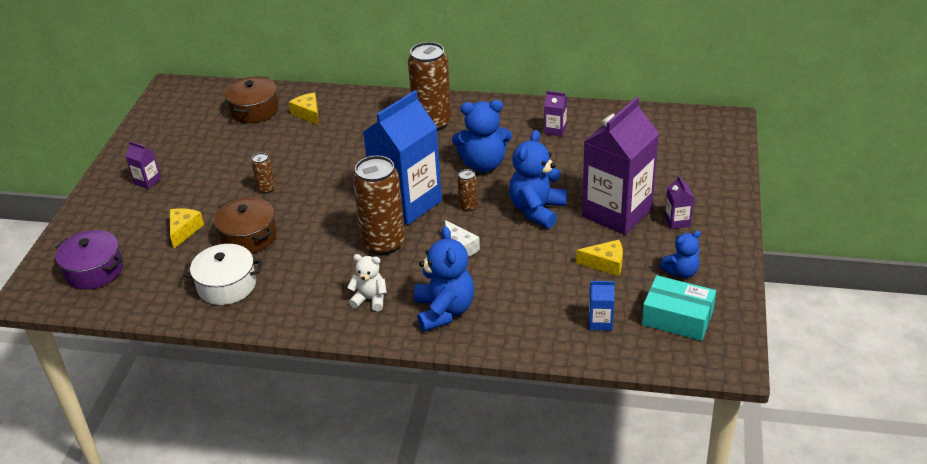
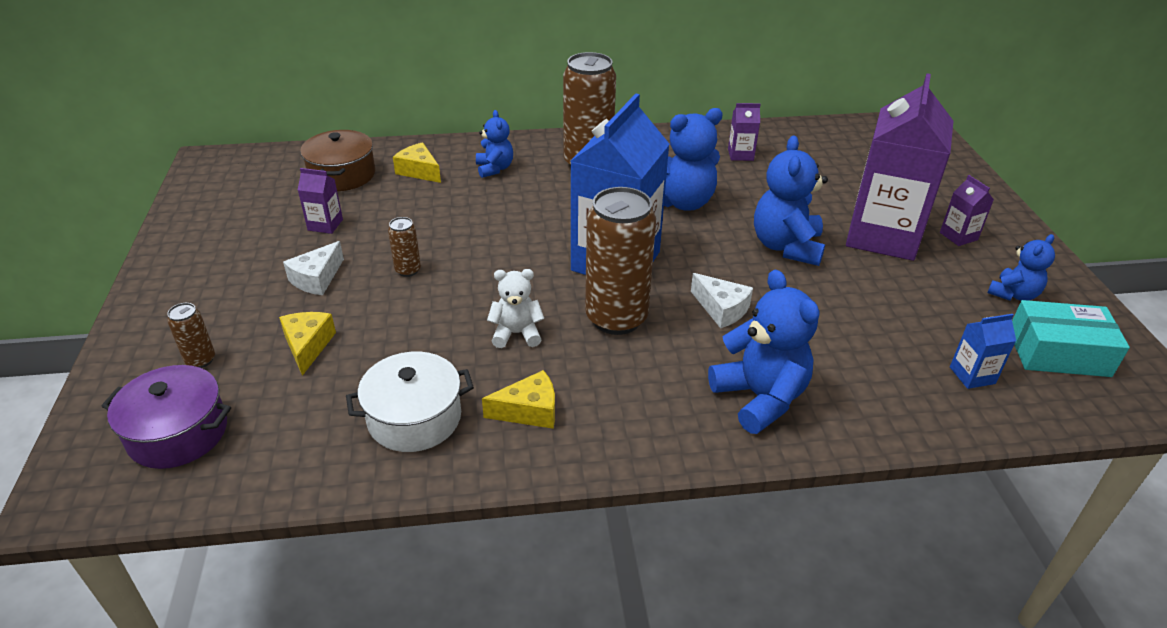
camera: 20 degrees left, 0 degrees up
purple carton [125,141,161,189] -> purple carton moved to [298,168,343,234]
brown pot [214,197,277,254] -> none
white teddy bear [347,254,387,311] -> white teddy bear moved to [487,269,544,348]
brown can [457,169,478,211] -> brown can moved to [167,303,215,368]
yellow cheese [576,240,623,276] -> yellow cheese moved to [482,370,555,429]
none -> white cheese [283,241,344,295]
none -> blue teddy bear [476,110,513,178]

